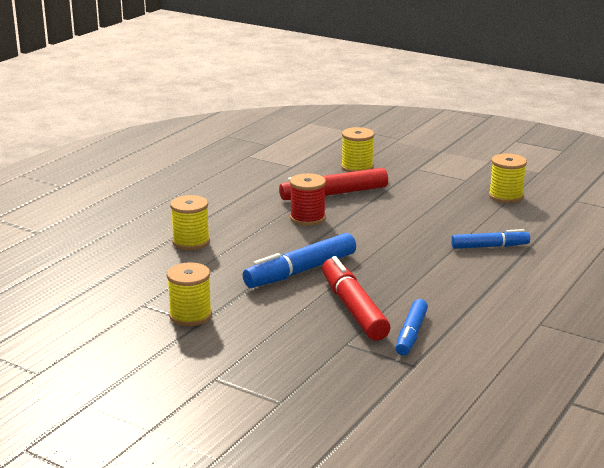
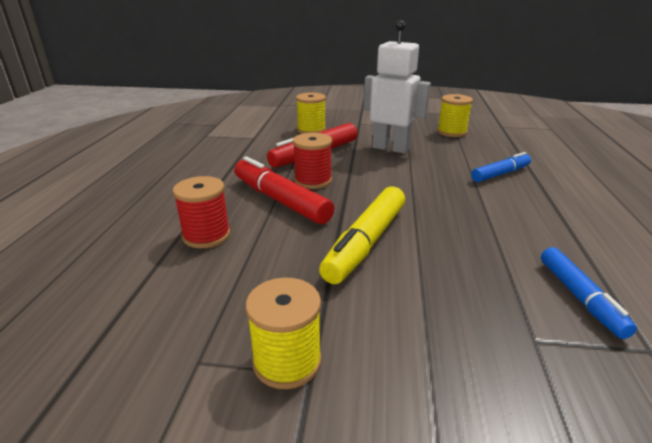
camera: 25 degrees left, 5 degrees up
yellow spool [170,195,210,250] -> red spool [173,176,230,248]
blue marker [243,233,356,288] -> yellow marker [319,187,405,284]
red marker [322,256,390,341] -> red marker moved to [234,156,334,224]
none -> white robot [364,20,431,154]

